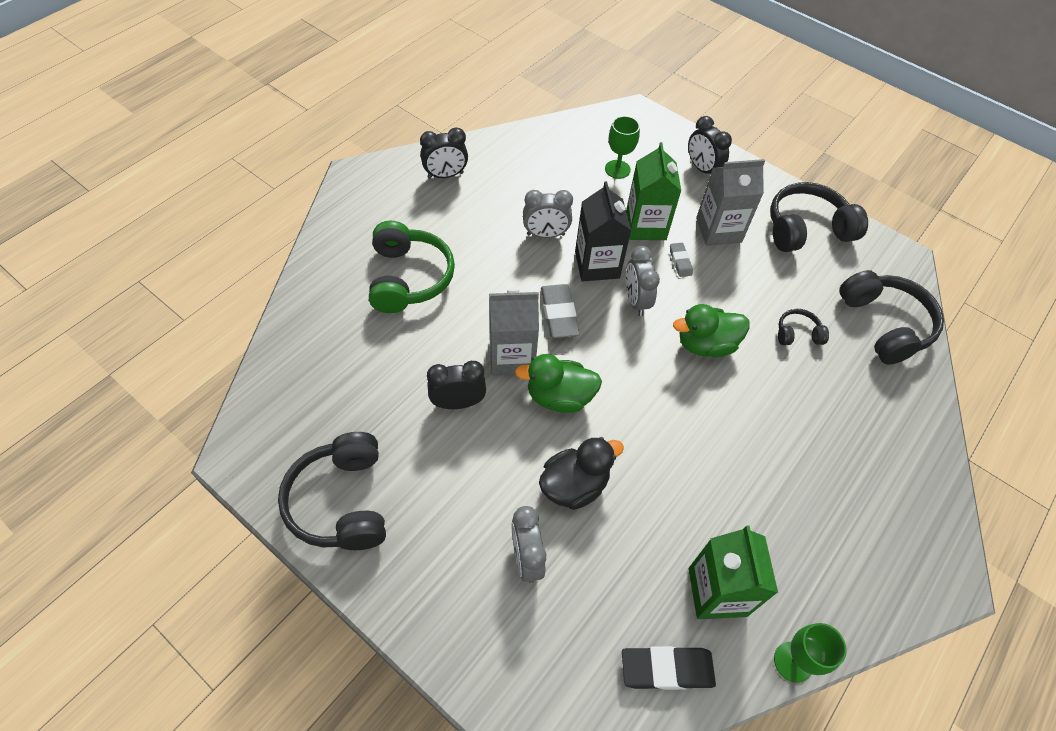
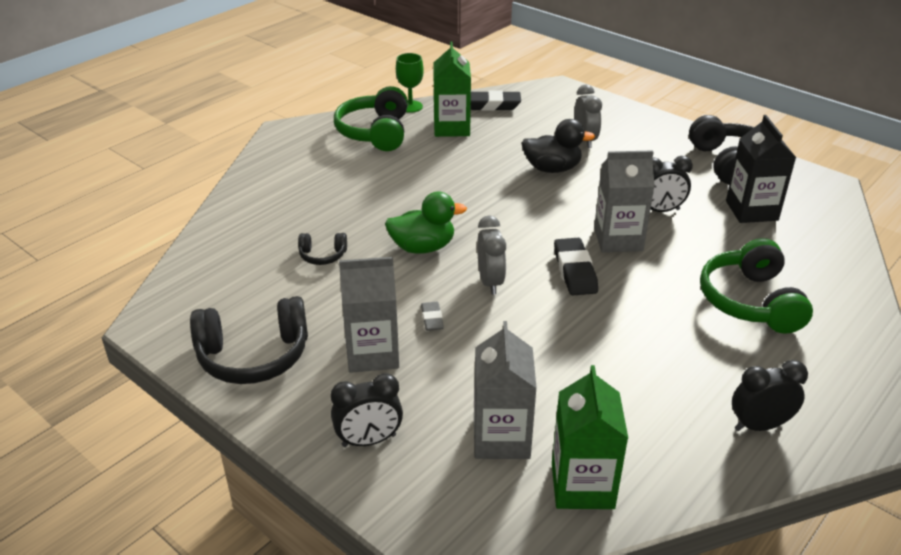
camera: 175 degrees left, 20 degrees down
green duck [515,354,602,413] -> none
grey clock [523,190,573,238] -> none
black duck [539,437,624,510] -> black duck turned 150 degrees counterclockwise [521,119,595,173]
grey eraser [541,284,579,338] -> black eraser [554,238,598,295]
black carton [575,181,632,282] -> black carton moved to [726,115,796,223]
green goblet [605,116,640,179] -> grey carton [474,321,537,459]
green carton [626,142,681,240] -> green carton moved to [552,365,628,509]
black clock [688,116,732,175] -> black clock turned 105 degrees clockwise [331,373,403,447]
black headphones [839,270,944,365] -> none
none -> green headphones [334,86,408,151]

